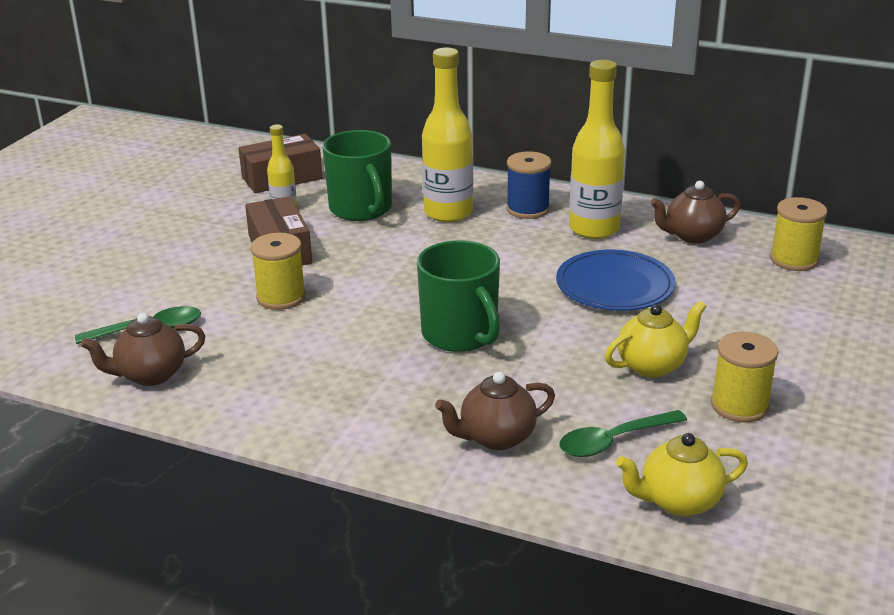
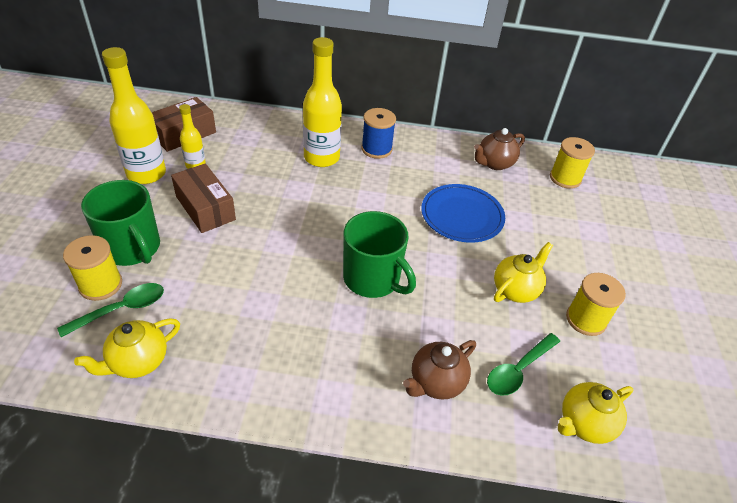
camera: 20 degrees left, 15 degrees up
brown teapot [81,313,205,386] -> yellow teapot [74,318,180,378]
yellow spool [251,233,306,310] -> yellow spool moved to [63,235,122,301]
green mug [322,130,392,221] -> green mug moved to [81,180,160,266]
yellow bottle [569,60,625,239] -> yellow bottle moved to [102,47,166,184]

